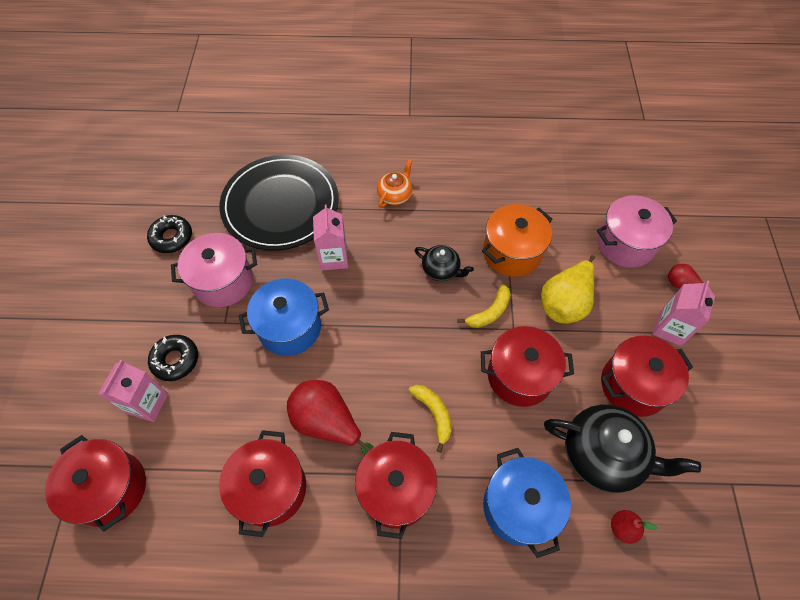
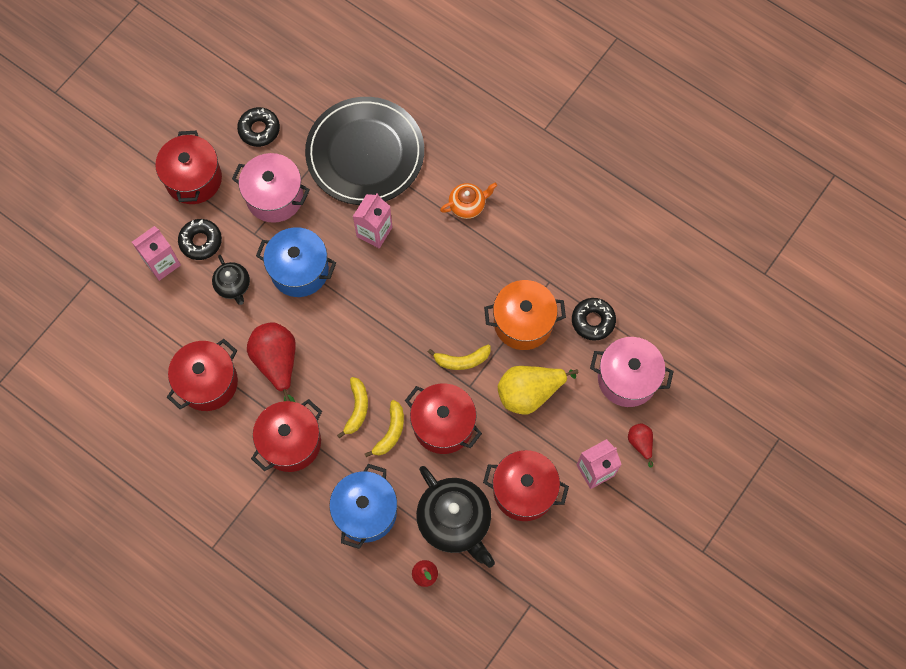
camera: 35 degrees right, 10 degrees up
red pot [45,435,146,532] -> red pot moved to [155,131,222,204]
black teapot [415,245,474,281] -> black teapot moved to [212,255,250,305]
none -> yellow banana [365,400,404,457]
none -> black donut [572,298,616,341]

